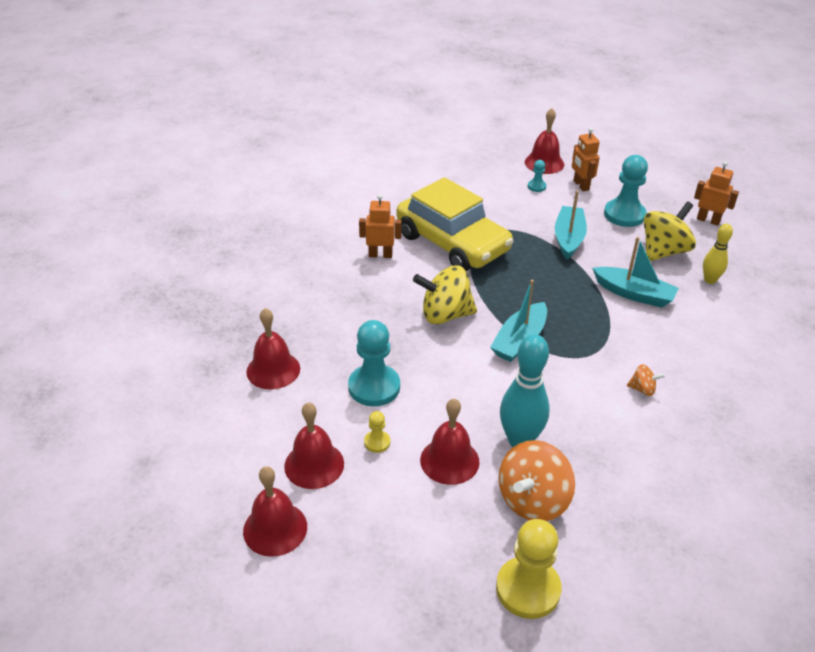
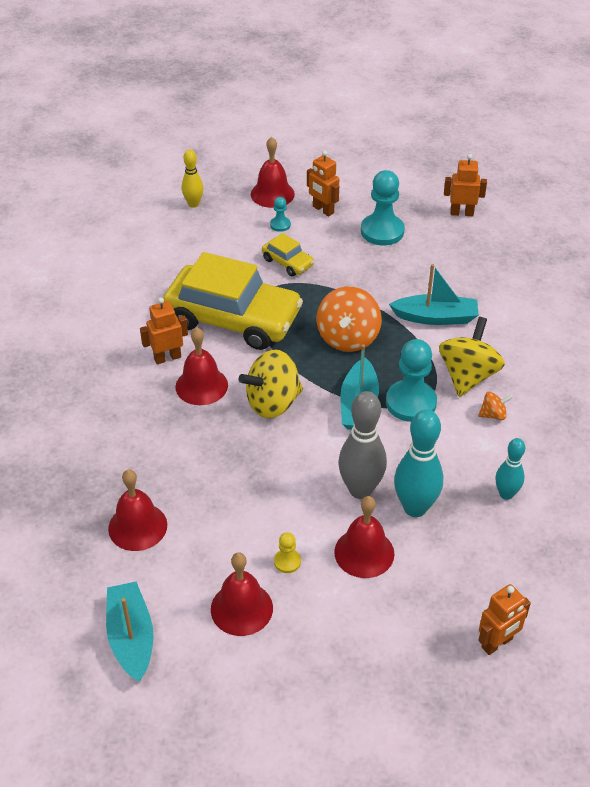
camera: 25 degrees left, 5 degrees up
red bell [243,466,307,557] -> red bell moved to [175,327,228,405]
turquoise pawn [348,320,400,406] -> turquoise pawn moved to [386,339,437,422]
yellow pawn [496,519,562,619] -> orange robot [478,584,531,655]
orange spinning top [499,440,575,521] -> orange spinning top moved to [316,286,382,352]
turquoise boat [555,190,587,259] -> turquoise boat moved to [106,582,153,682]
yellow spinning top [644,201,696,261] -> yellow spinning top moved to [439,317,505,397]
yellow bowling pin [703,223,733,284] -> yellow bowling pin moved to [182,149,203,208]
none -> yellow car [262,233,314,276]
none -> grey bowling pin [338,391,387,499]
none -> turquoise bowling pin [496,438,525,500]

